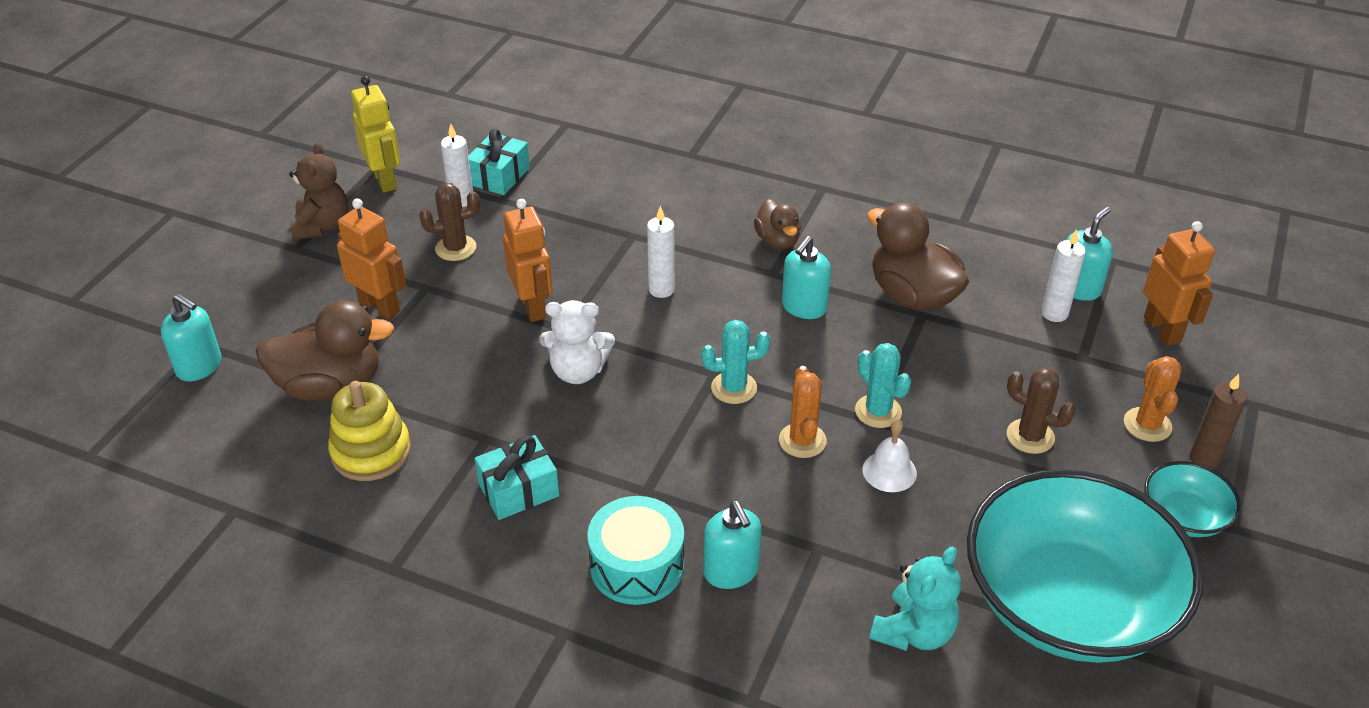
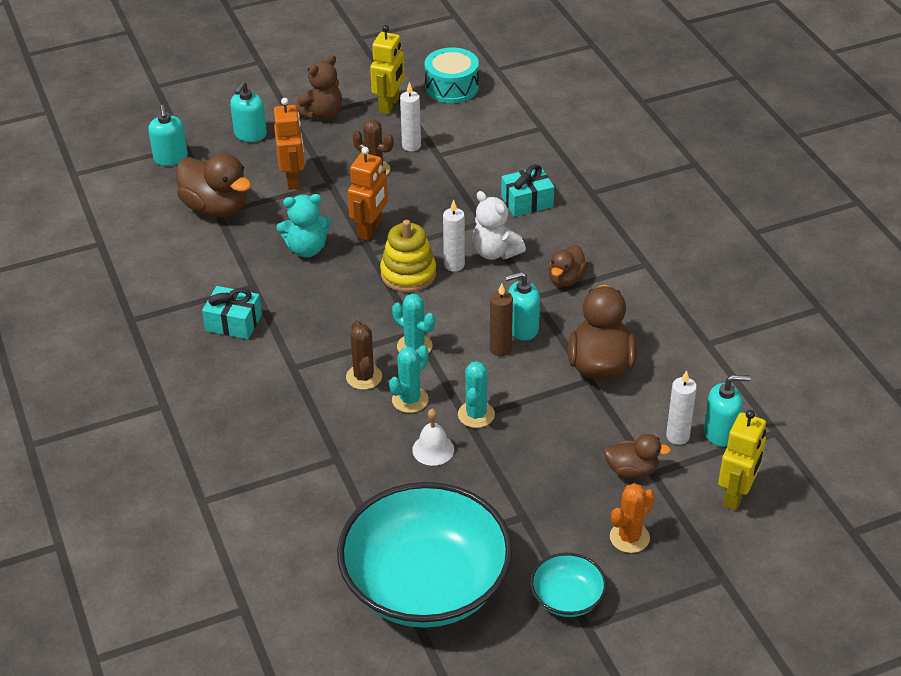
camera: 45 degrees right, 0 degrees up
yellow stacking toy [328,381,411,481] -> yellow stacking toy moved to [380,220,436,292]
turquoise gift [468,129,530,195] -> turquoise gift moved to [501,164,554,217]
white teddy bear [539,300,615,384] -> white teddy bear moved to [472,191,526,260]
turquoise drum [587,496,684,605] -> turquoise drum moved to [425,47,479,103]
turquoise soap dispenser [703,501,762,589] -> turquoise soap dispenser moved to [230,81,267,142]
orange cactus [779,366,827,458] -> turquoise cactus [389,345,429,413]
turquoise teddy bear [870,546,961,651] -> turquoise teddy bear moved to [277,194,332,257]
brown cactus [1007,368,1076,454] -> brown cactus moved to [346,320,382,390]
orange robot [1143,221,1215,346] -> yellow robot [718,410,766,510]
brown candle [1189,374,1247,469] -> brown candle moved to [490,283,513,356]
none -> brown duck [604,434,671,479]

